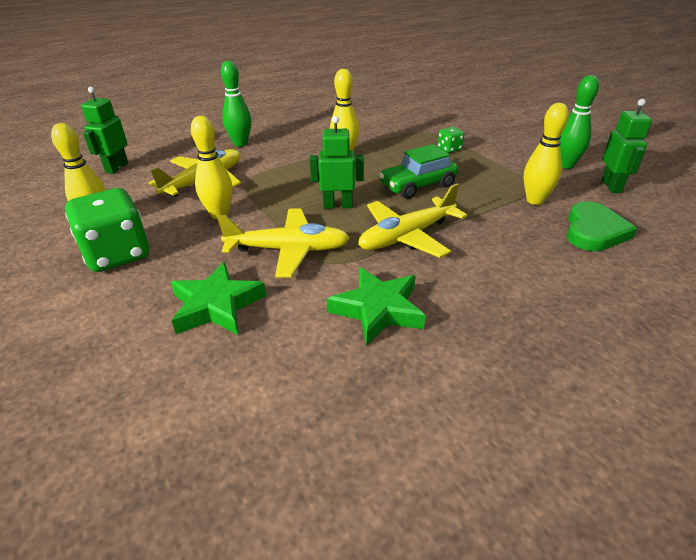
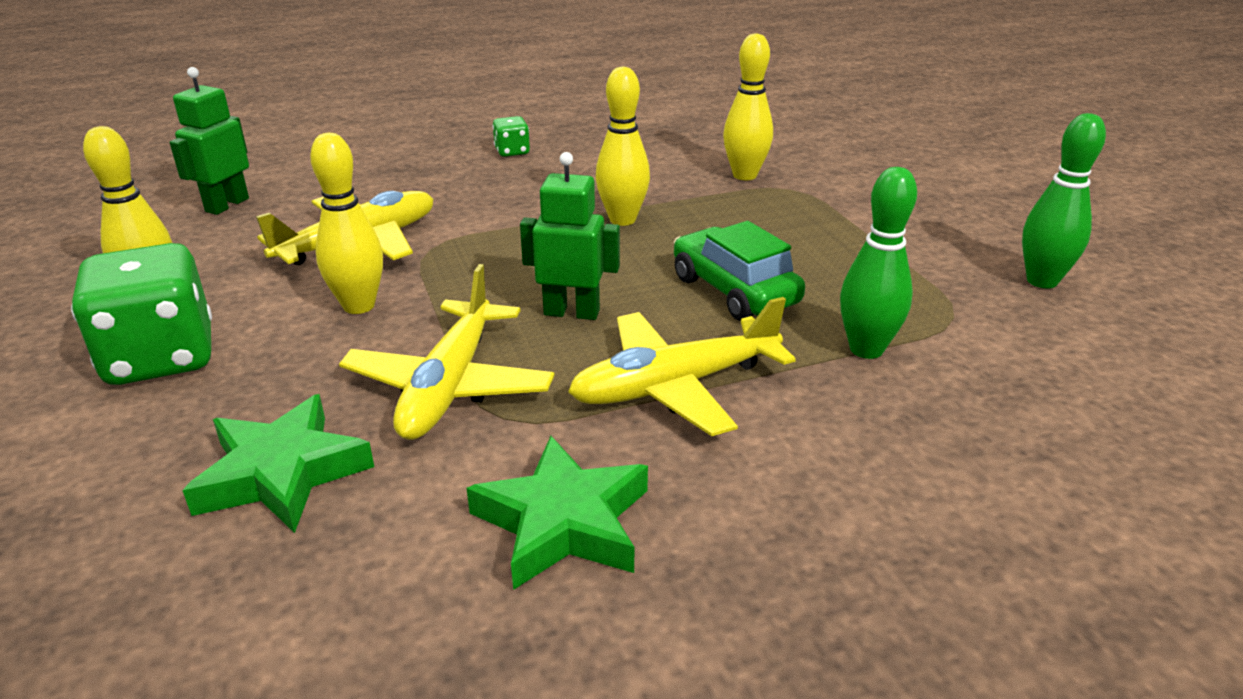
camera: 10 degrees right, 5 degrees down
yellow plane [217,209,350,278] -> yellow plane turned 90 degrees clockwise [339,264,555,440]
green bowling pin [221,61,251,147] -> green bowling pin moved to [840,167,917,359]
green car [379,144,458,199] -> green car turned 75 degrees clockwise [674,221,805,321]
green dice [438,127,464,153] -> green dice moved to [492,116,530,157]
yellow bowling pin [524,103,569,205] -> yellow bowling pin moved to [723,33,773,180]
green heart [567,201,637,251] -> none
green robot [602,99,652,193] -> none

